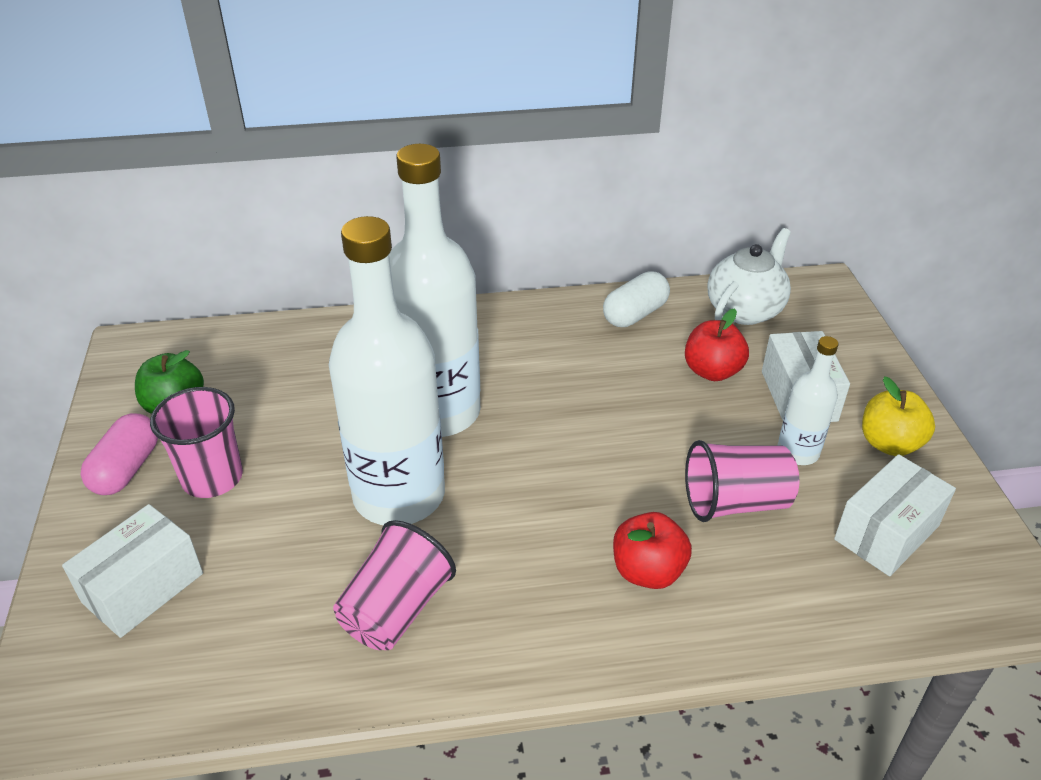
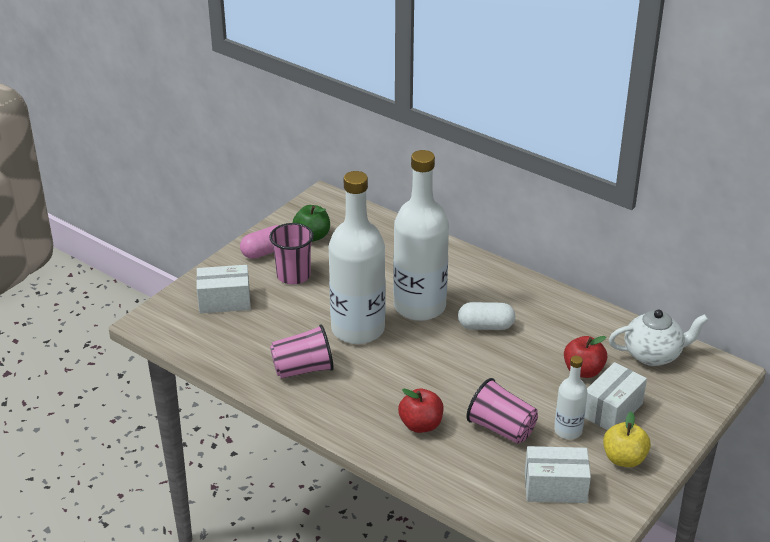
camera: 45 degrees right, 5 degrees down
white capsule [603,271,670,327] -> white capsule moved to [458,302,515,330]

